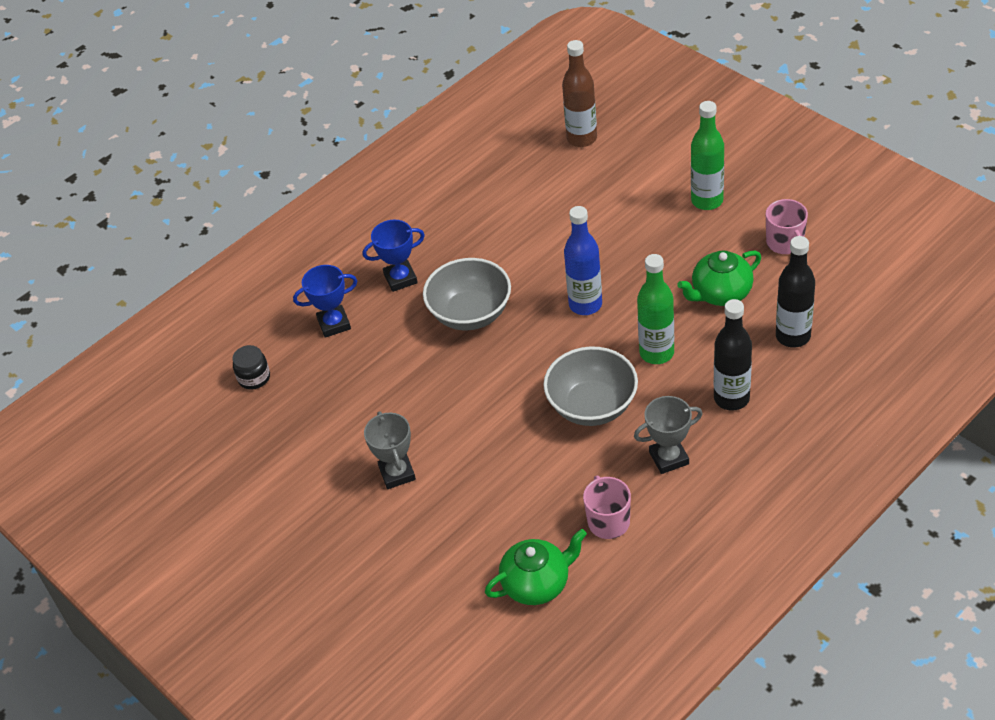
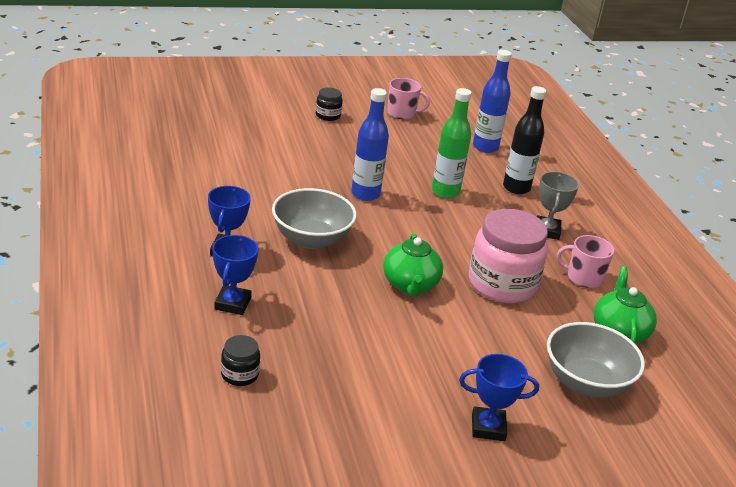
camera: 70 degrees left, 15 degrees down
grey trophy [364,411,416,489] -> none
grey bowl [543,346,638,426] -> grey bowl moved to [547,322,645,398]
brown bottle [562,40,597,147] -> none
green teapot [677,250,761,306] -> green teapot moved to [383,233,443,297]
green bottle [691,101,724,210] -> black jar [316,87,343,121]
black bottle [776,236,815,348] -> blue bottle [473,50,512,153]
none -> blue trophy [459,354,539,441]
none -> pink jar [469,209,548,303]

